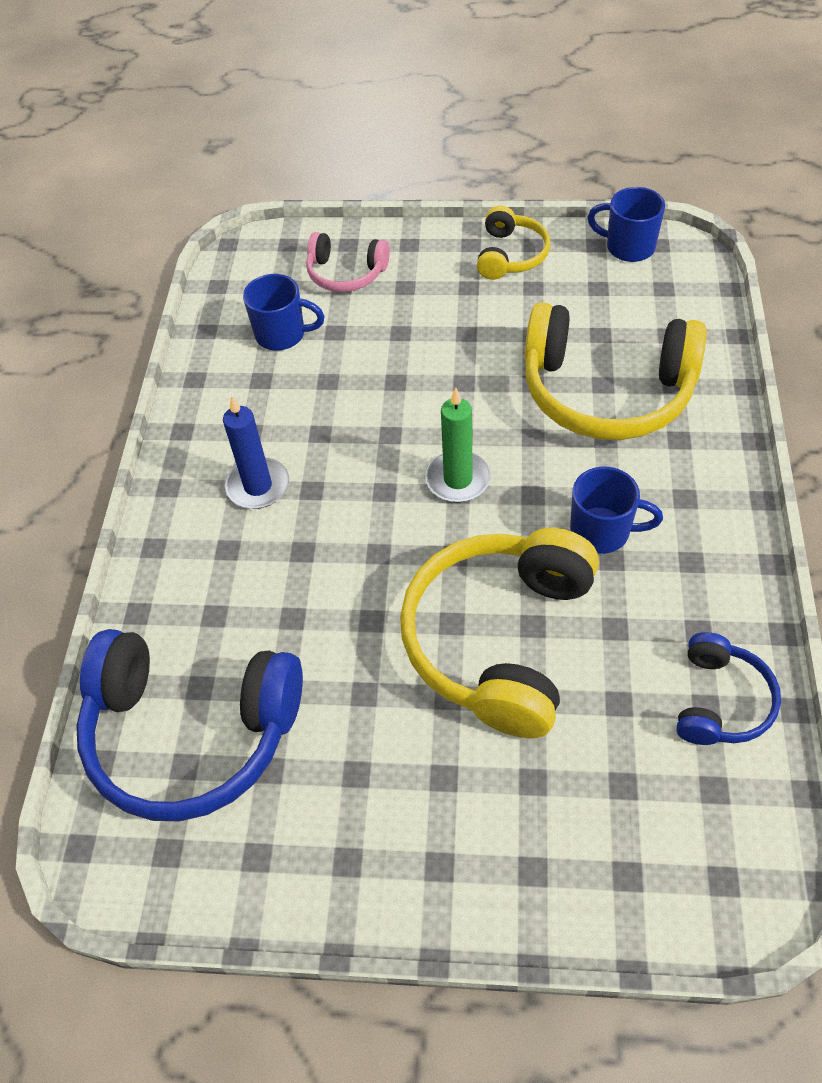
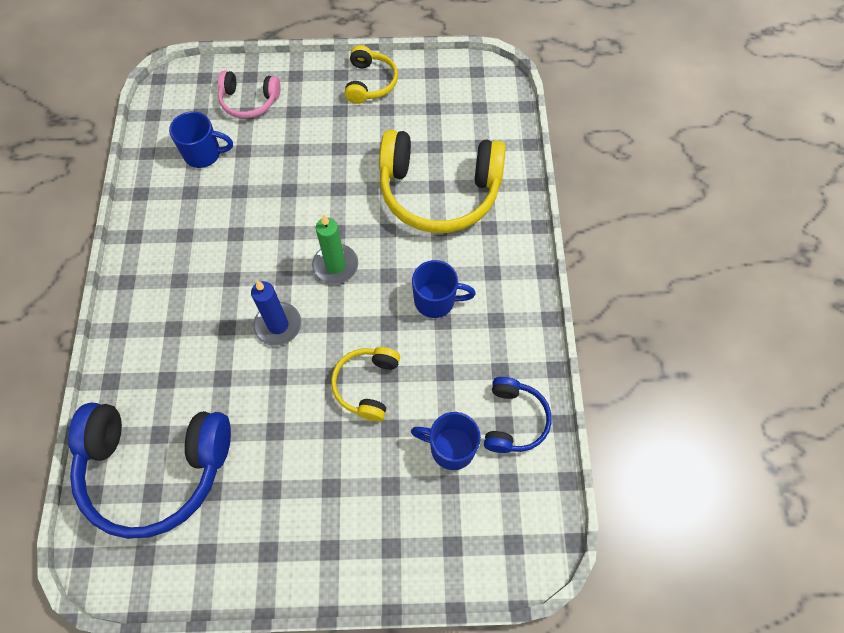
camera: 10 degrees left, 10 degrees up
blue candle [223,395,289,509] -> blue candle moved to [251,280,301,346]
yellow headphones [400,528,599,738] -> yellow headphones [331,347,400,421], size x0.51
blue mug [588,187,665,262] -> blue mug moved to [411,412,481,470]

